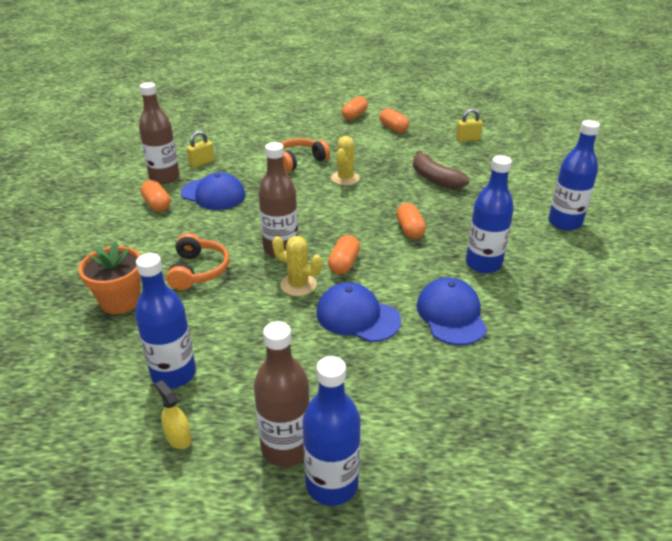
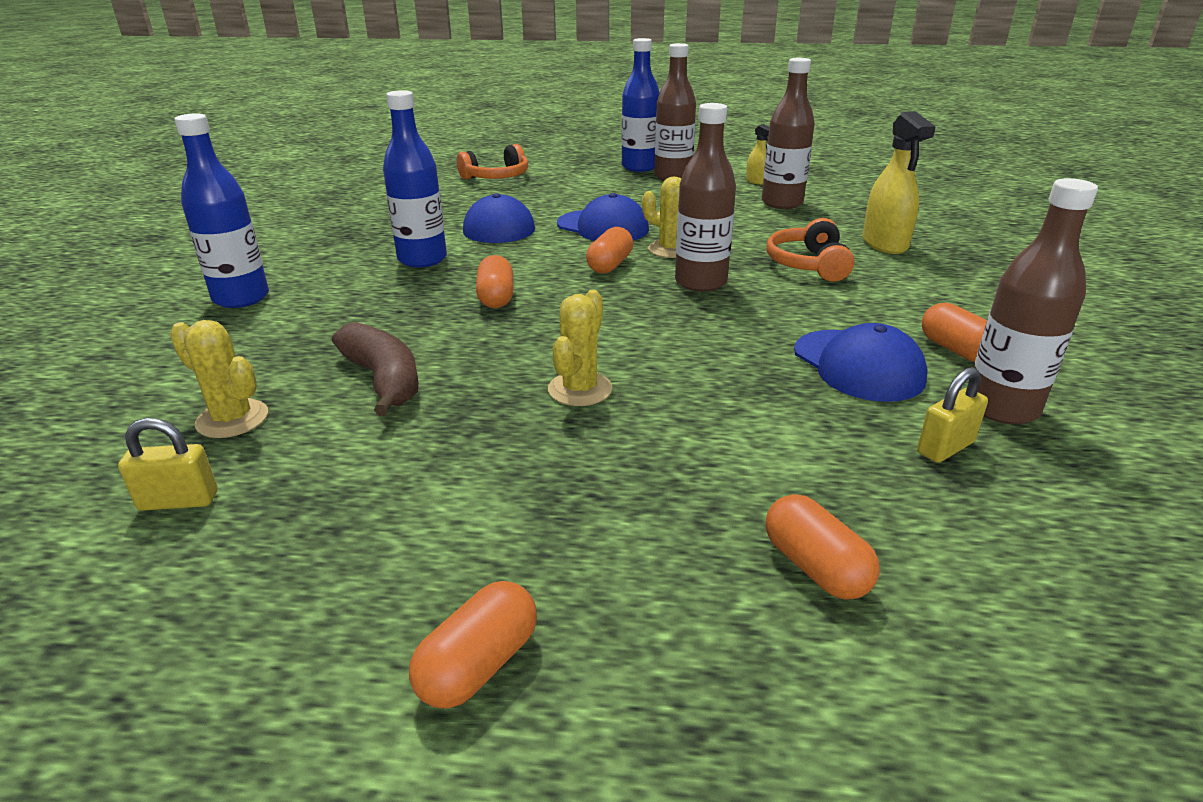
camera: 175 degrees left, 5 degrees down
orange flower pot [78,241,141,314] -> yellow spray bottle [863,111,936,254]
blue bottle [135,253,196,388] -> brown bottle [762,58,815,209]
blue cap [181,172,246,210] -> blue cap turned 150 degrees counterclockwise [794,323,928,402]
orange headphones [281,138,330,172] -> orange headphones moved to [457,144,528,179]
orange capsule [379,108,409,133] -> orange capsule moved to [766,494,880,600]
none -> yellow cactus [170,320,268,438]

